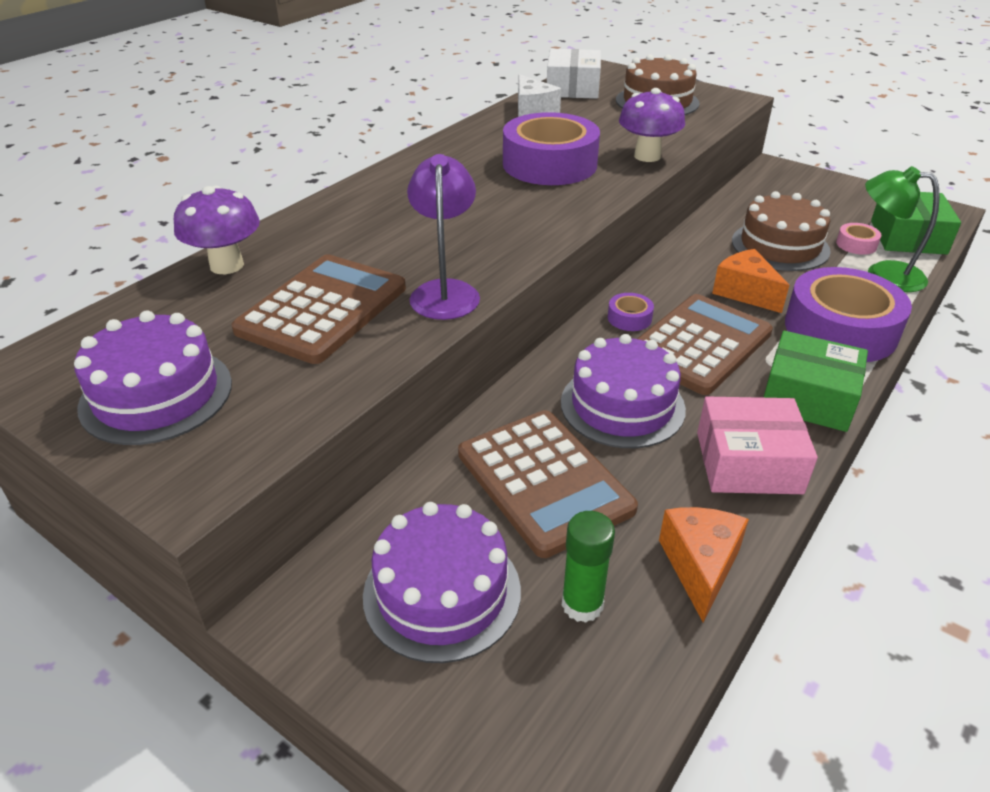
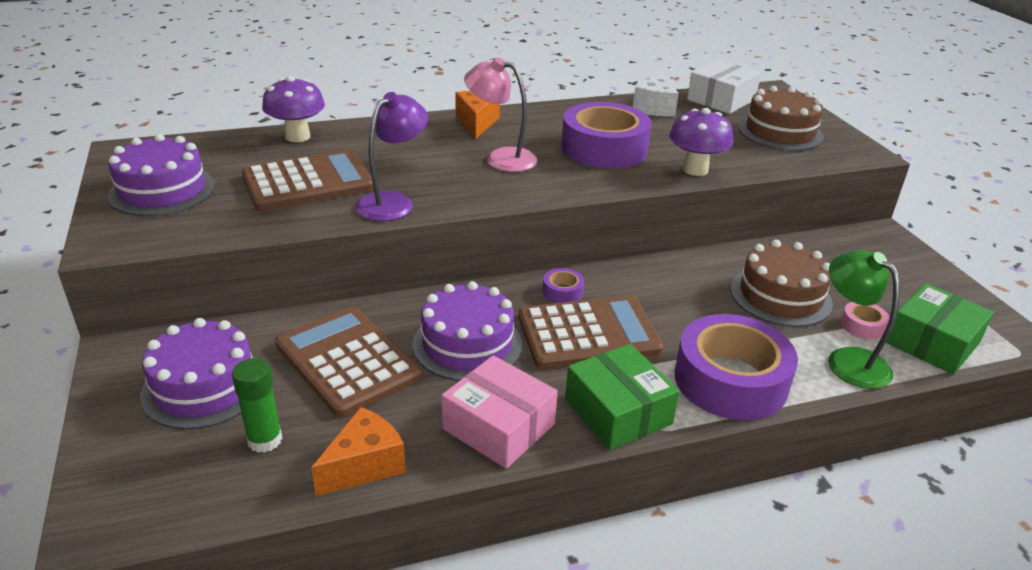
camera: 35 degrees right, 5 degrees down
brown calculator [458,410,638,558] -> brown calculator turned 135 degrees clockwise [275,307,422,418]
orange cheese [712,249,789,313] -> orange cheese moved to [455,91,500,139]
none -> pink lamp [464,57,537,172]

